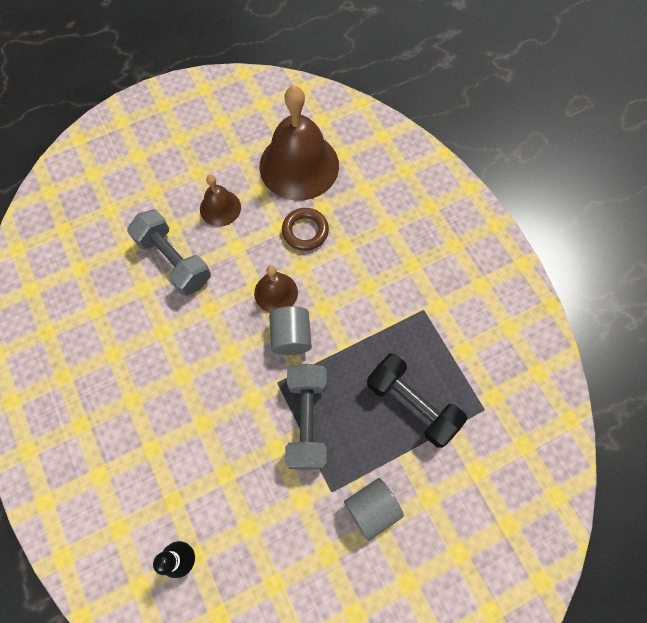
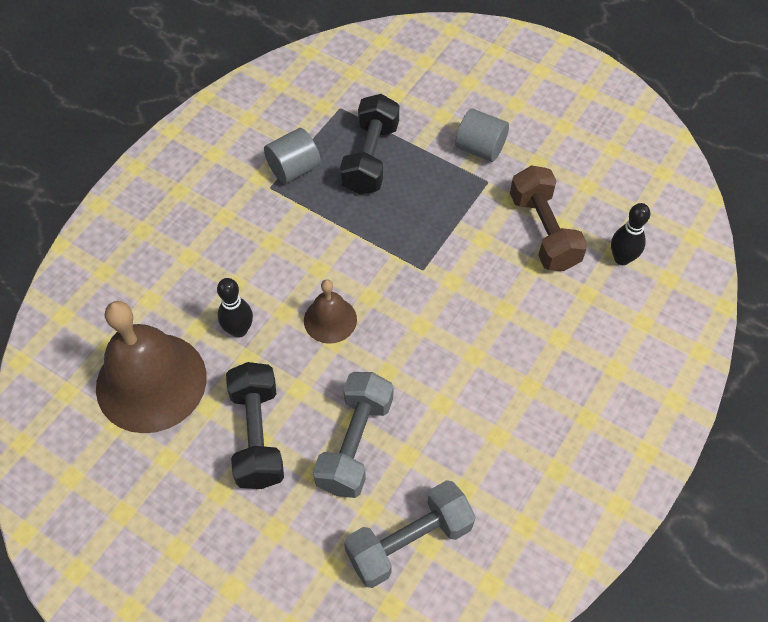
camera: 120 degrees left, 10 degrees down
brown bell [200,175,241,226] -> black dumbbell [226,362,284,489]
grey cylinder [269,306,312,355] -> grey cylinder moved to [264,128,321,184]
brown ring [282,208,329,251] -> black bowling pin [217,278,253,338]
grey dumbbell [285,363,327,470] -> grey dumbbell moved to [344,480,476,588]
none -> brown dumbbell [510,165,588,271]

